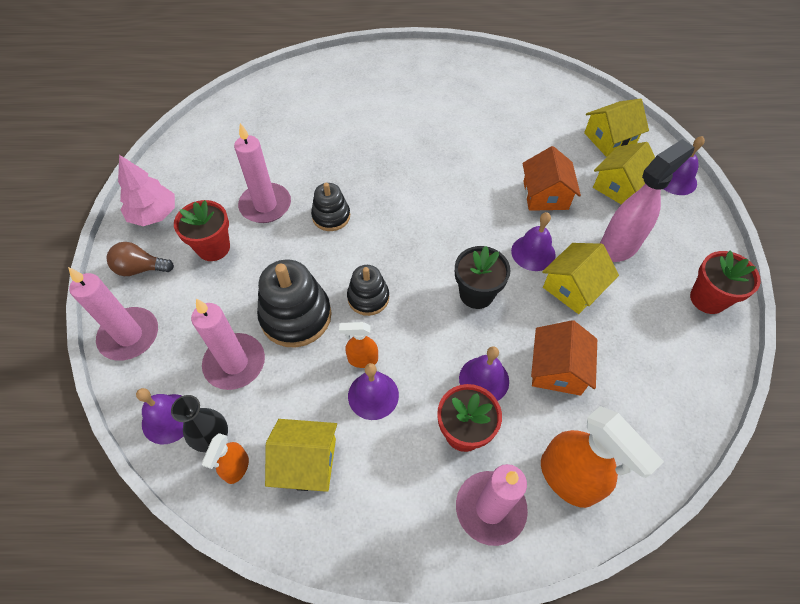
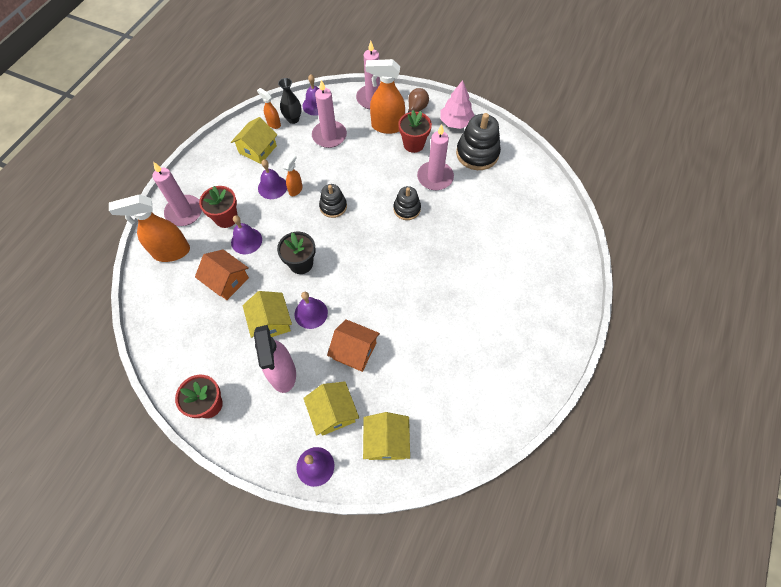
camera: 115 degrees right, 5 degrees up
black stacking toy [257,260,331,347] -> black stacking toy moved to [456,113,501,170]
none -> orange spray bottle [365,59,405,134]

